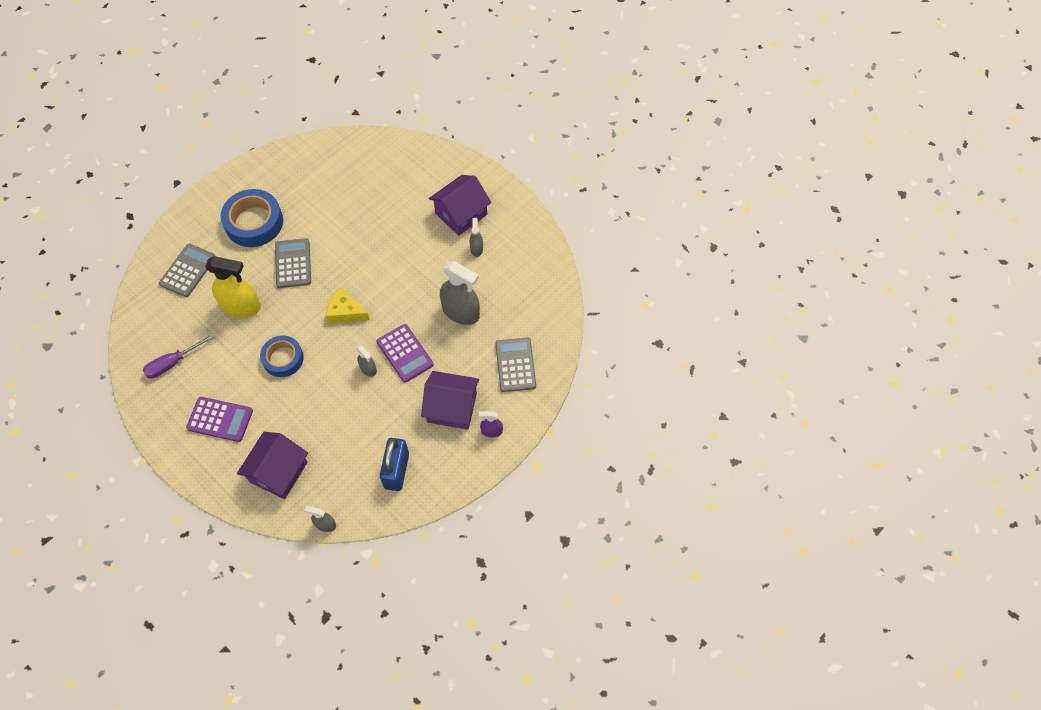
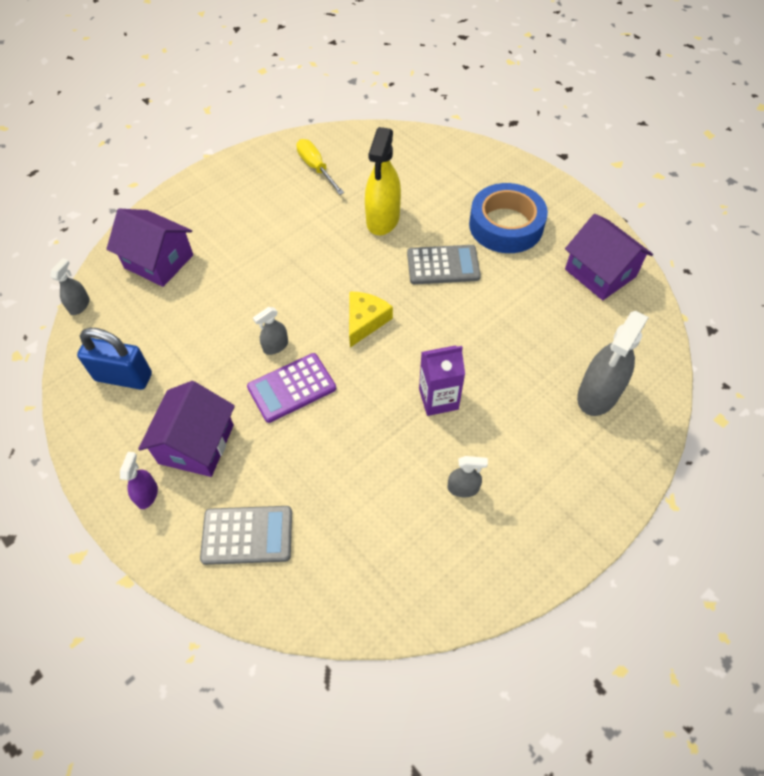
camera: 95 degrees right, 5 degrees down
purple screwdriver [143,333,215,379] -> yellow screwdriver [296,139,344,195]
grey calculator [159,243,215,297] -> none
purple calculator [186,397,253,442] -> none
blue tape [260,336,304,377] -> none
purple house [429,175,492,236] -> purple house moved to [565,214,653,300]
grey spray bottle [440,261,480,325] -> grey spray bottle moved to [577,311,649,416]
none -> purple carton [419,345,465,416]

